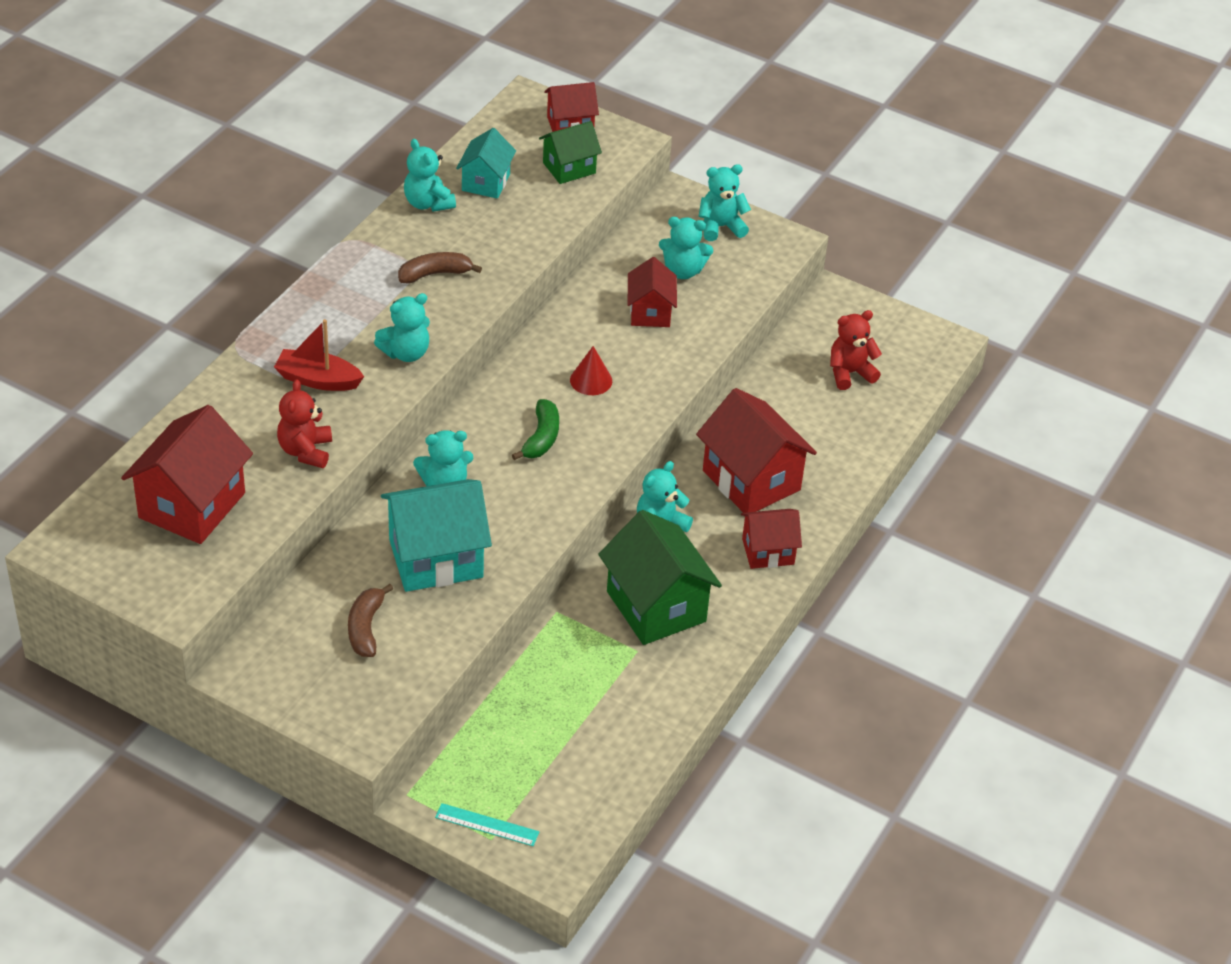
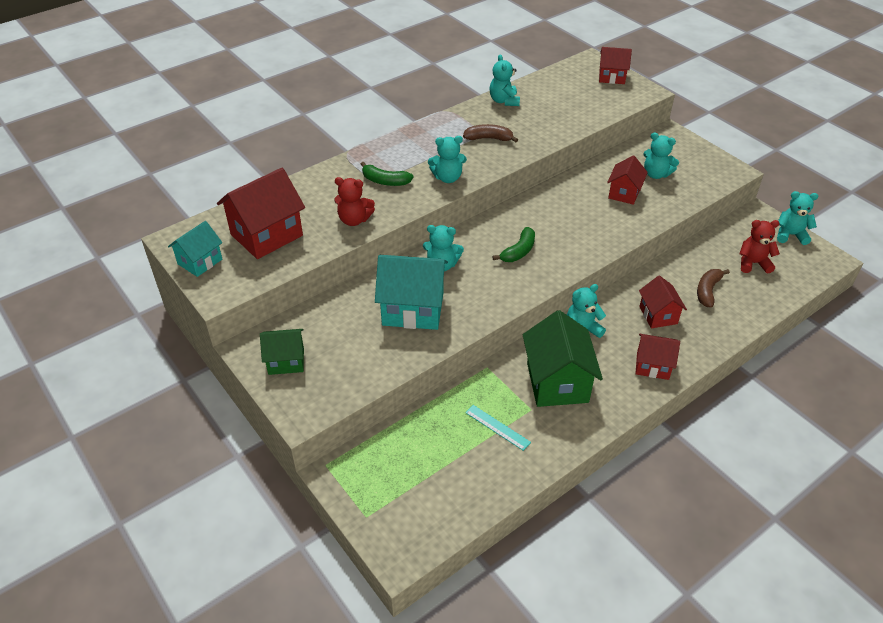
camera: 25 degrees right, 0 degrees up
red boat [274,319,364,391] -> green banana [361,162,413,186]
red teddy bear [277,379,332,468] -> red teddy bear turned 105 degrees counterclockwise [334,177,375,226]
brown banana [348,584,393,657] -> brown banana moved to [697,269,730,308]
turquoise ruler [435,803,539,846] -> turquoise ruler moved to [465,405,531,451]
turquoise house [456,128,516,199] -> turquoise house moved to [168,221,223,277]
green house [539,121,602,184] -> green house moved to [260,329,304,375]
red cone [570,346,612,395] -> none
red house [696,388,817,513] -> red house [639,275,687,329], size x0.59
turquoise teddy bear [699,164,751,241] -> turquoise teddy bear moved to [777,191,819,245]

